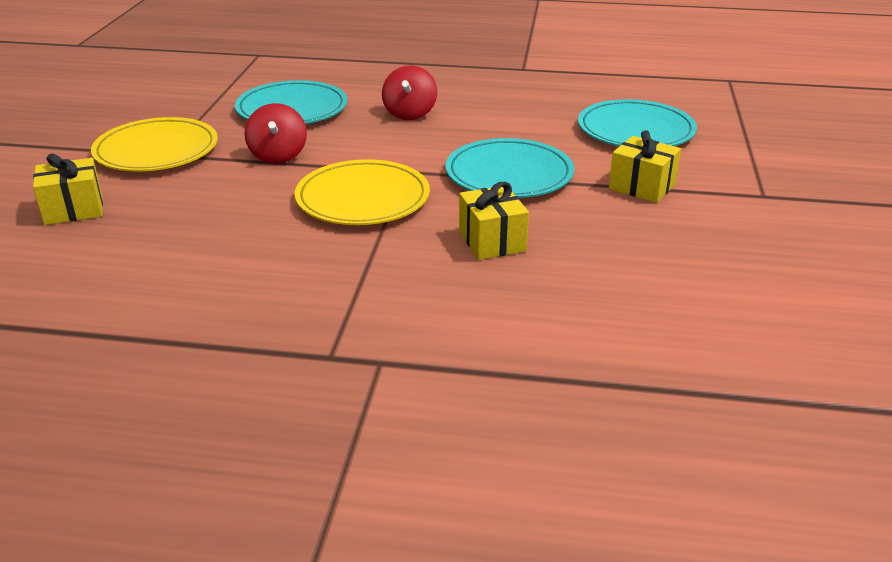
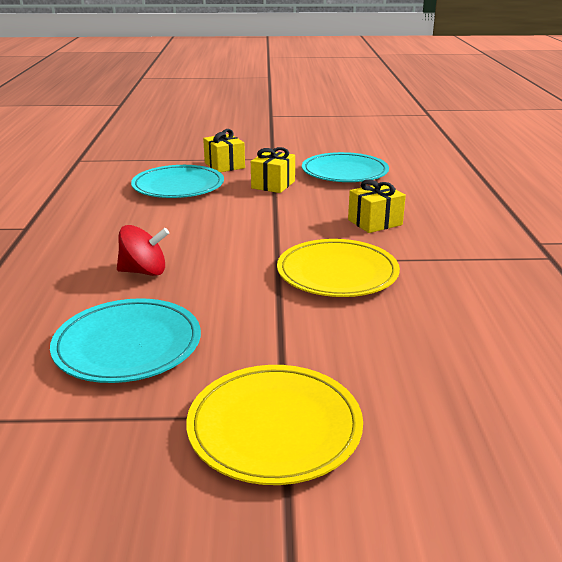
camera: 100 degrees left, 5 degrees down
yellow gift [33,153,103,225] -> yellow gift moved to [203,129,245,172]
red spinning top [244,103,307,164] -> none
turquoise plate [446,138,574,198] -> turquoise plate moved to [302,152,389,182]

